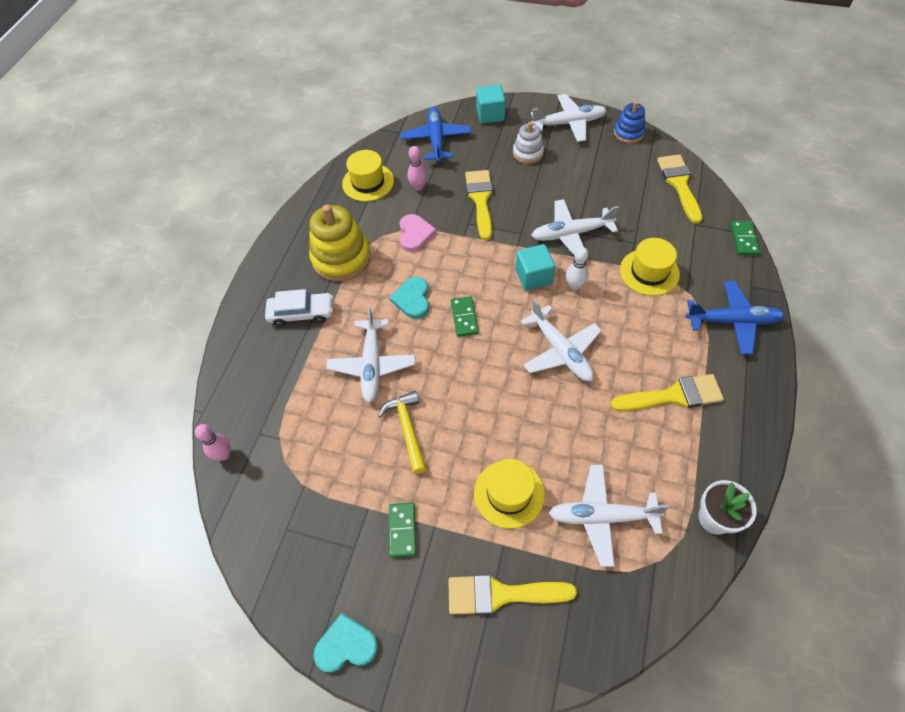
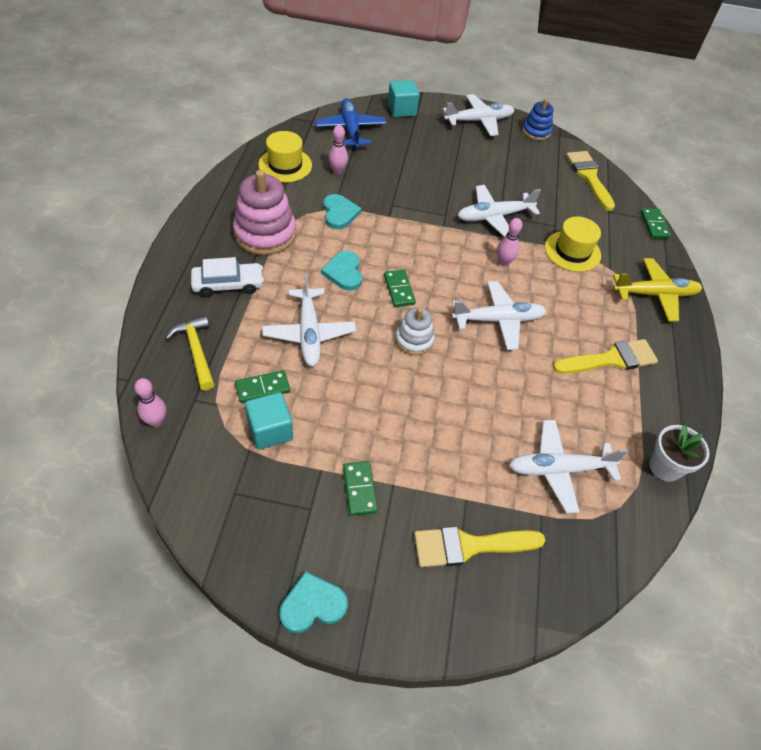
camera: 15 degrees left, 5 degrees down
yellow stacking toy [309,205,371,281] -> pink stacking toy [233,170,296,255]
yellow hammer [378,391,426,474] -> yellow hammer moved to [166,315,214,390]
pink heart [399,214,436,252] -> turquoise heart [323,194,361,229]
yellow brush [465,170,493,240] -> none
yellow hat [474,459,545,529] -> none
white stacking toy [513,122,544,164] -> white stacking toy moved to [395,307,435,355]
turquoise cube [516,244,555,291] -> turquoise cube moved to [245,392,293,450]
white plane [521,299,602,381] -> white plane turned 60 degrees counterclockwise [452,281,546,350]
white bowling pin [566,247,588,290] -> pink bowling pin [497,218,522,266]
blue plane [686,281,785,354] -> yellow plane [613,258,702,321]
none -> green domino [235,370,290,403]

